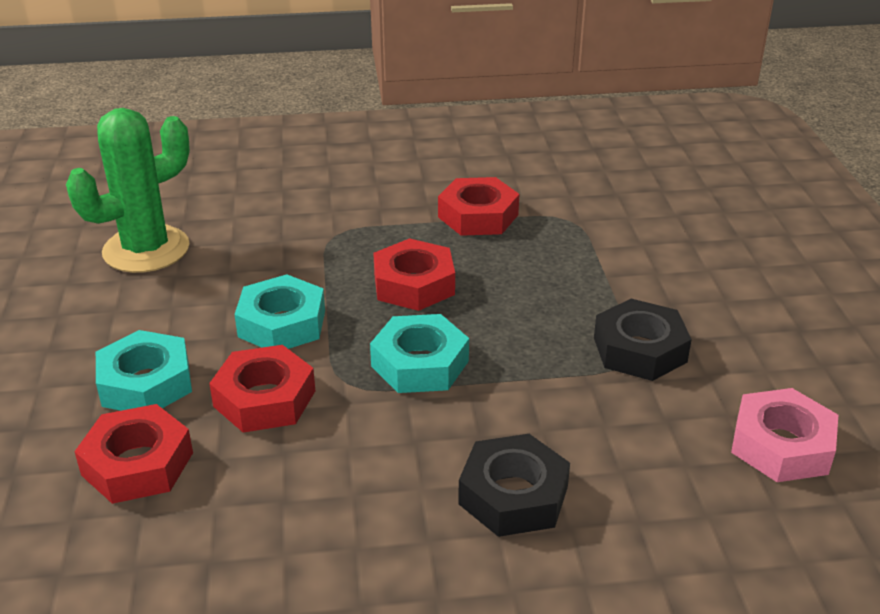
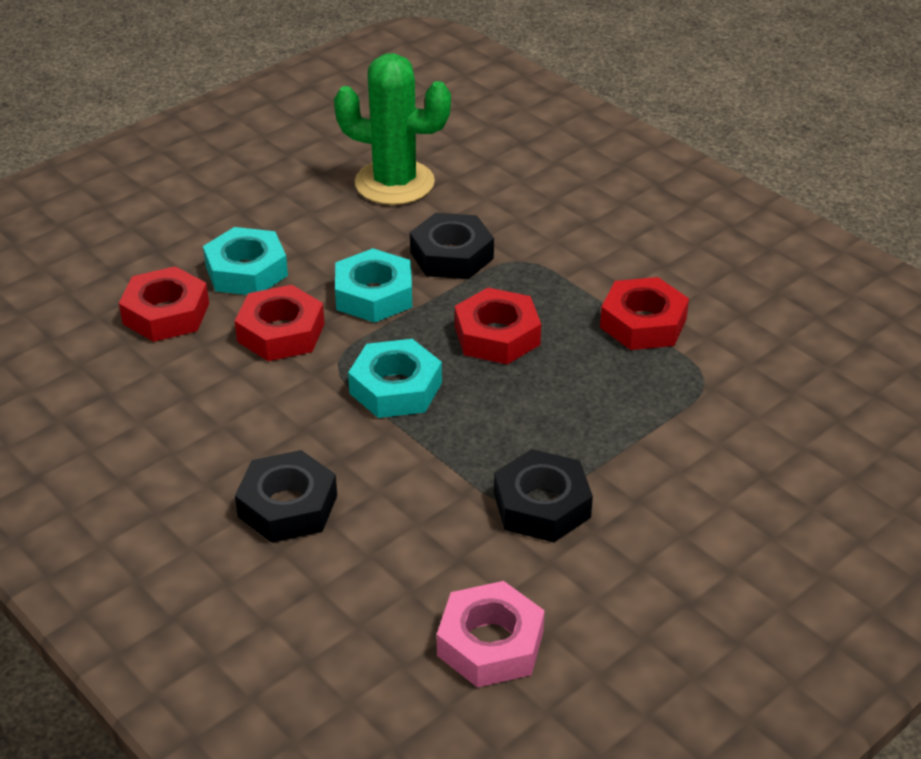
camera: 55 degrees right, 5 degrees up
none -> black nut [410,213,494,279]

